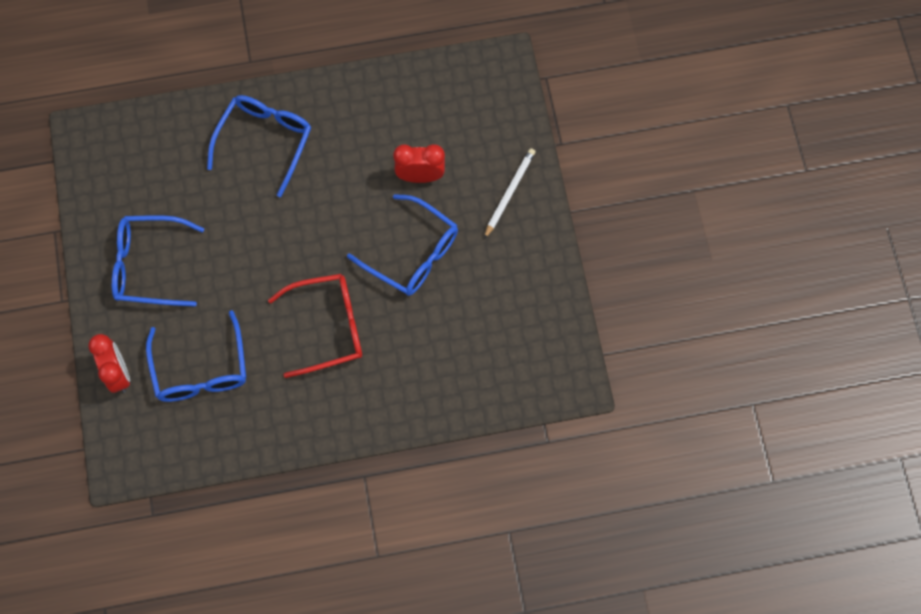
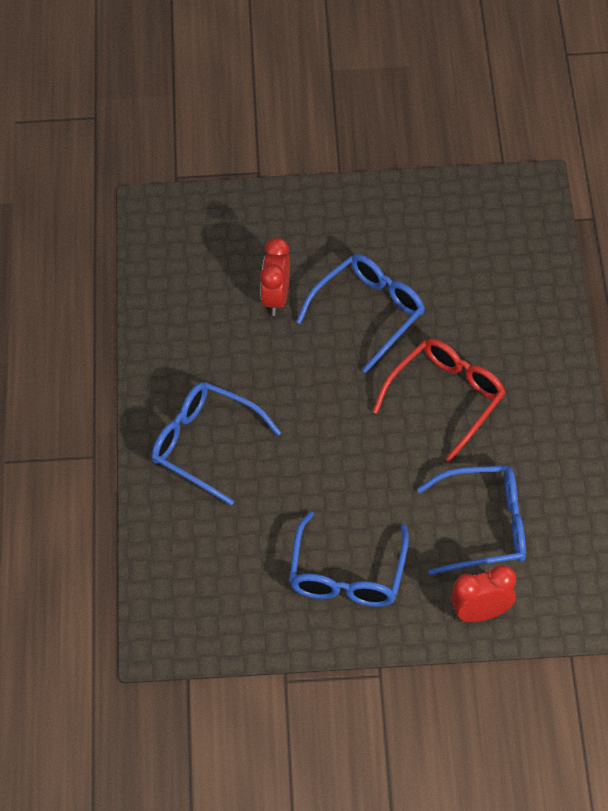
camera: 80 degrees left, 15 degrees down
red glasses [268,274,362,378] -> red glasses turned 45 degrees clockwise [372,339,506,462]
white pencil [484,148,536,239] -> none

